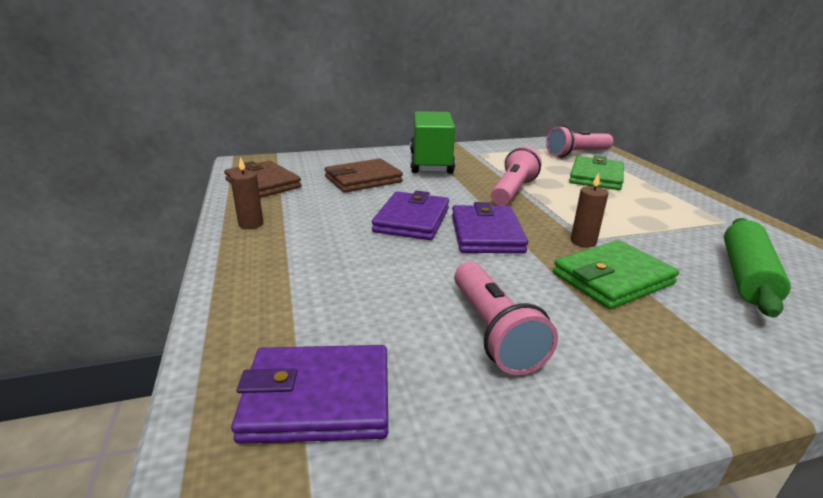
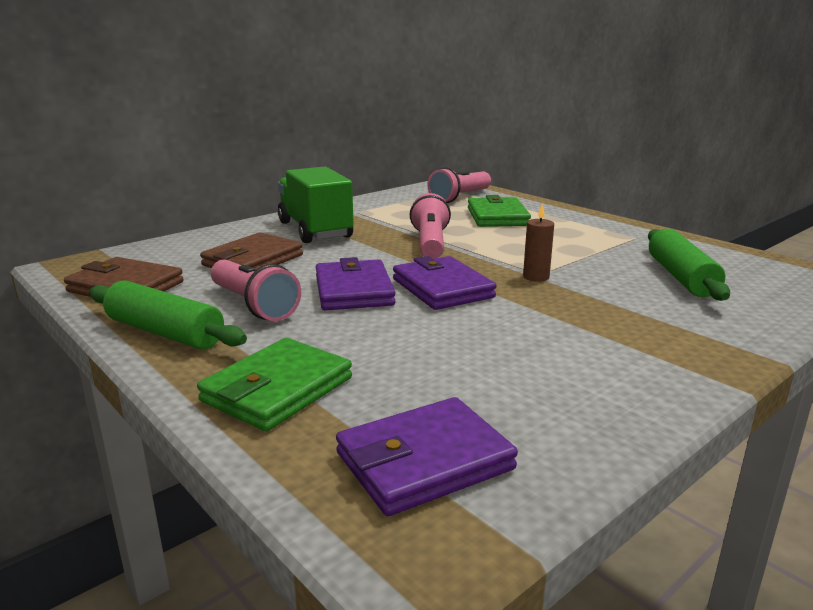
camera: 25 degrees left, 5 degrees down
brown candle [230,157,264,229] -> green rolling pin [89,280,247,349]
pink flashlight [454,262,558,375] -> pink flashlight moved to [211,259,301,321]
green wallet [553,240,679,309] -> green wallet moved to [197,338,352,431]

